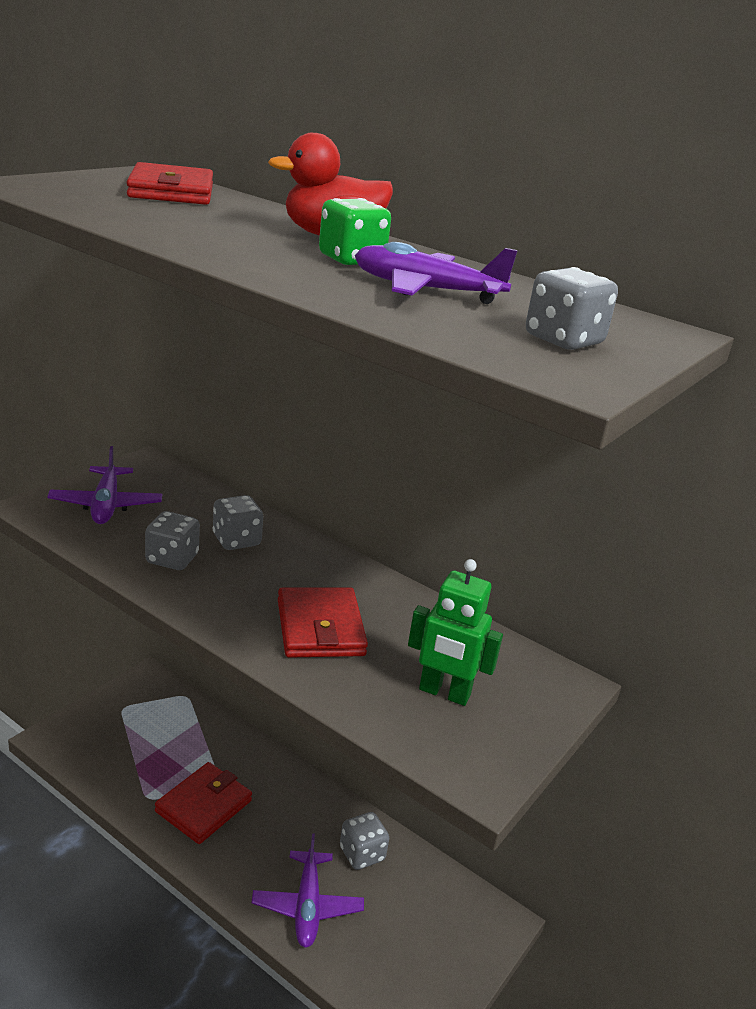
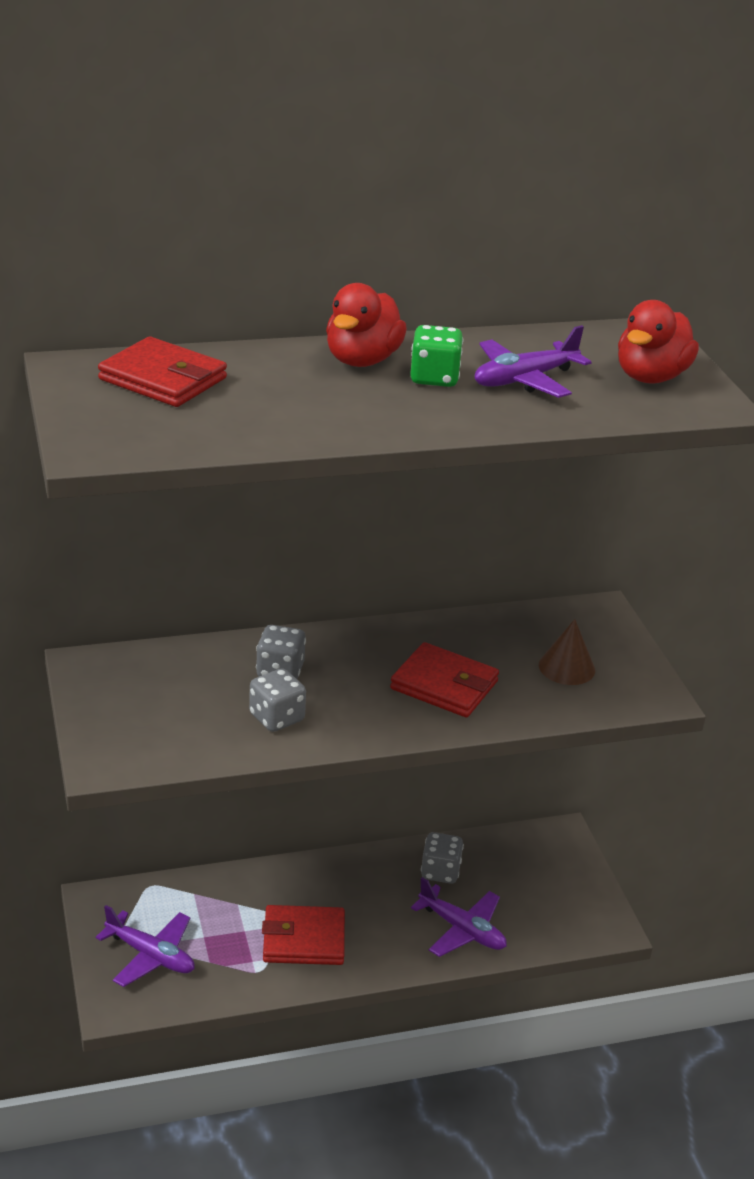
camera: 50 degrees left, 5 degrees up
purple plane [47,446,162,524] -> purple plane moved to [96,905,195,987]
red wallet [155,762,252,844] -> red wallet turned 75 degrees counterclockwise [262,905,345,965]
green robot [408,559,503,706] -> brown cone [539,619,595,685]
grey dice [526,267,618,350] -> red duck [618,300,699,384]

